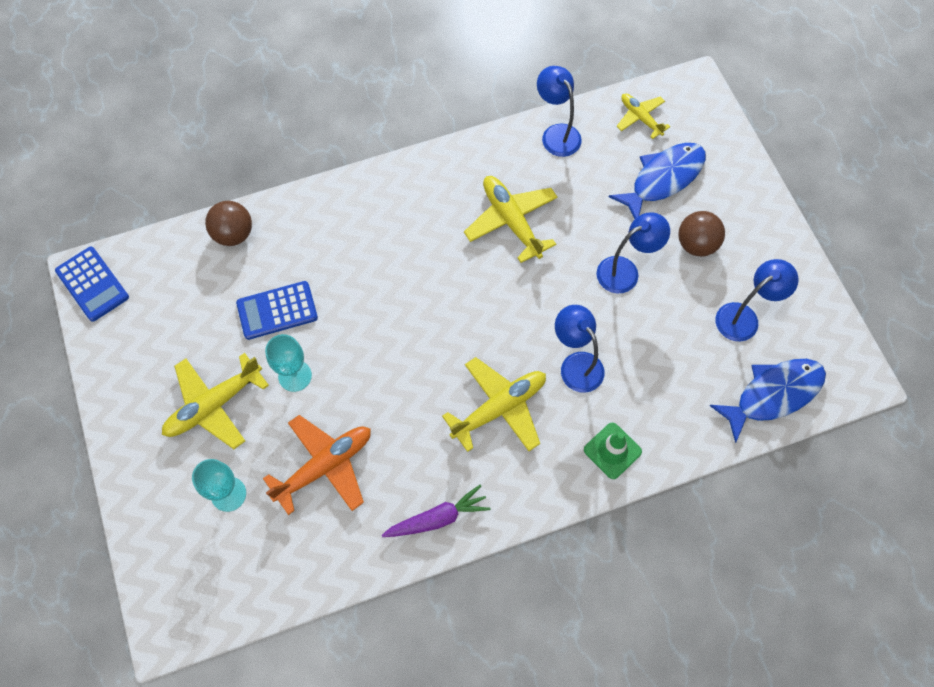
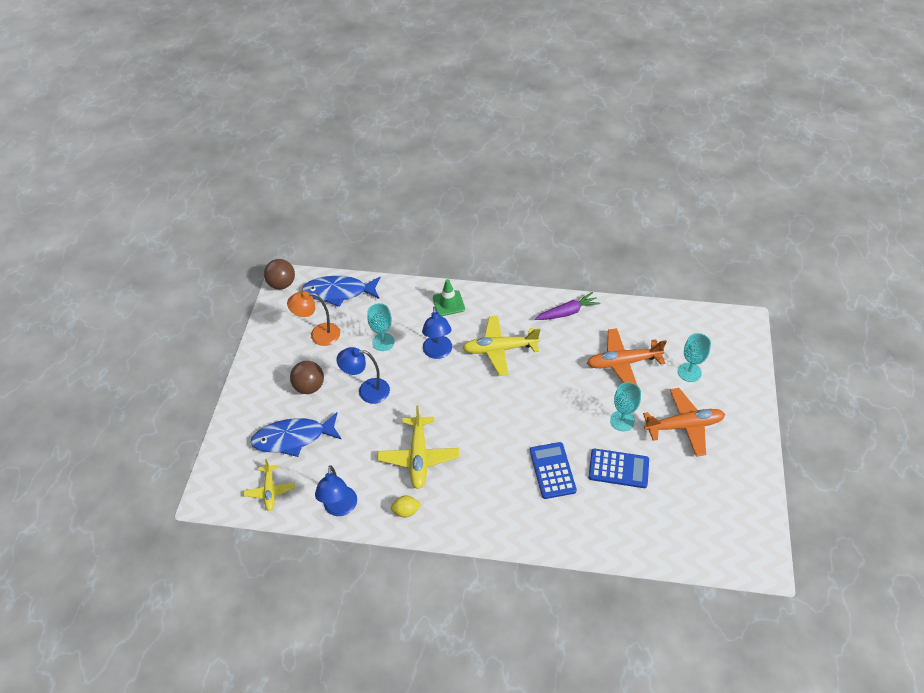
camera: 150 degrees left, 15 degrees down
blue calculator [55,247,129,322] -> blue calculator moved to [530,442,577,499]
yellow plane [162,353,269,449] -> orange plane [643,388,725,457]
brown ball [205,201,252,246] -> brown ball moved to [264,259,295,289]
purple carrot [382,485,491,537] -> purple carrot turned 150 degrees clockwise [535,292,600,320]
blue lamp [715,259,799,342] -> orange lamp [287,291,340,346]
none -> turquoise goblet [367,303,395,351]
none -> yellow lemon [390,496,422,517]

